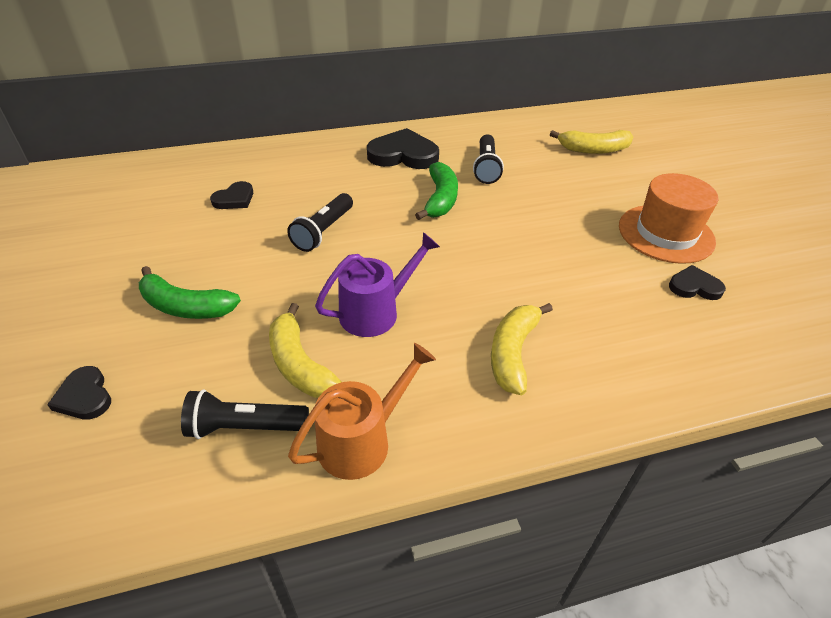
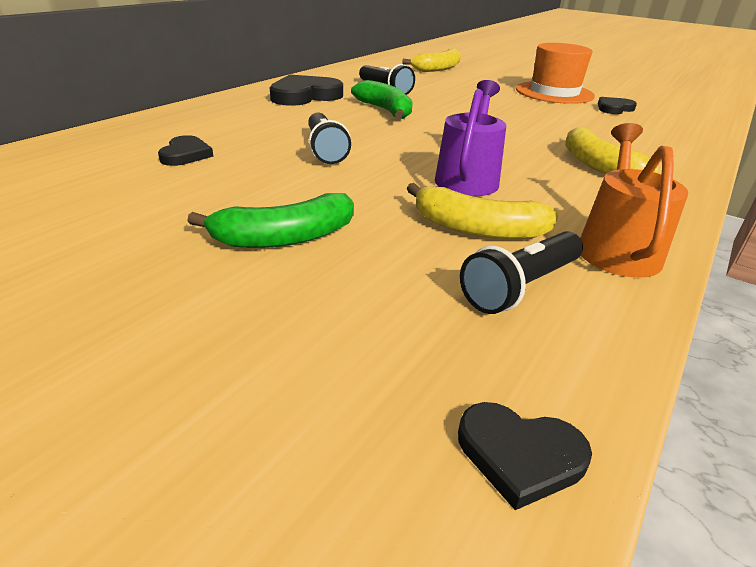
camera: 40 degrees left, 10 degrees down
black heart [47,366,111,420] -> black heart moved to [458,402,592,510]

